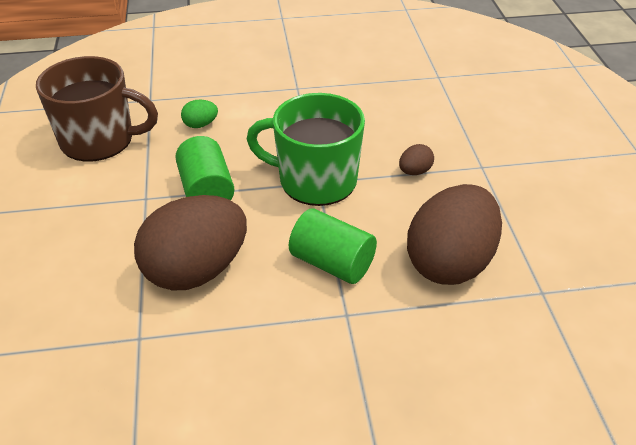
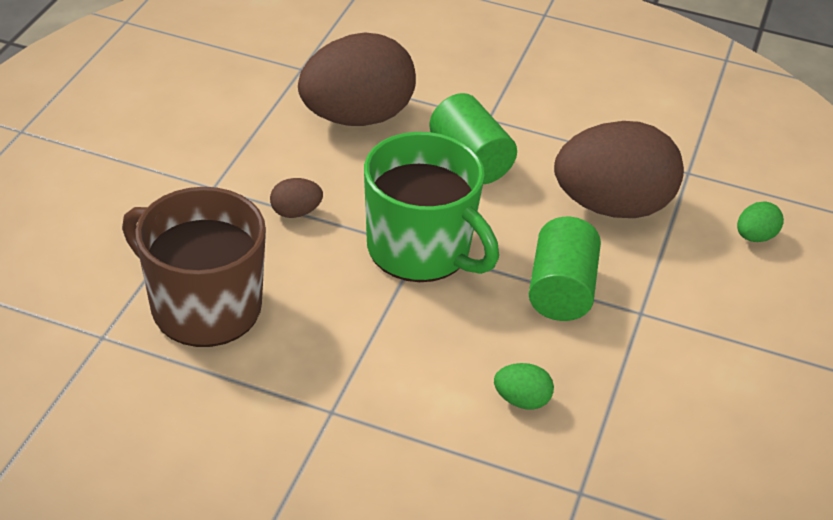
camera: 155 degrees left, 0 degrees up
brown mug [36,56,158,162] -> brown mug moved to [122,187,266,347]
none -> green egg [737,201,784,242]

